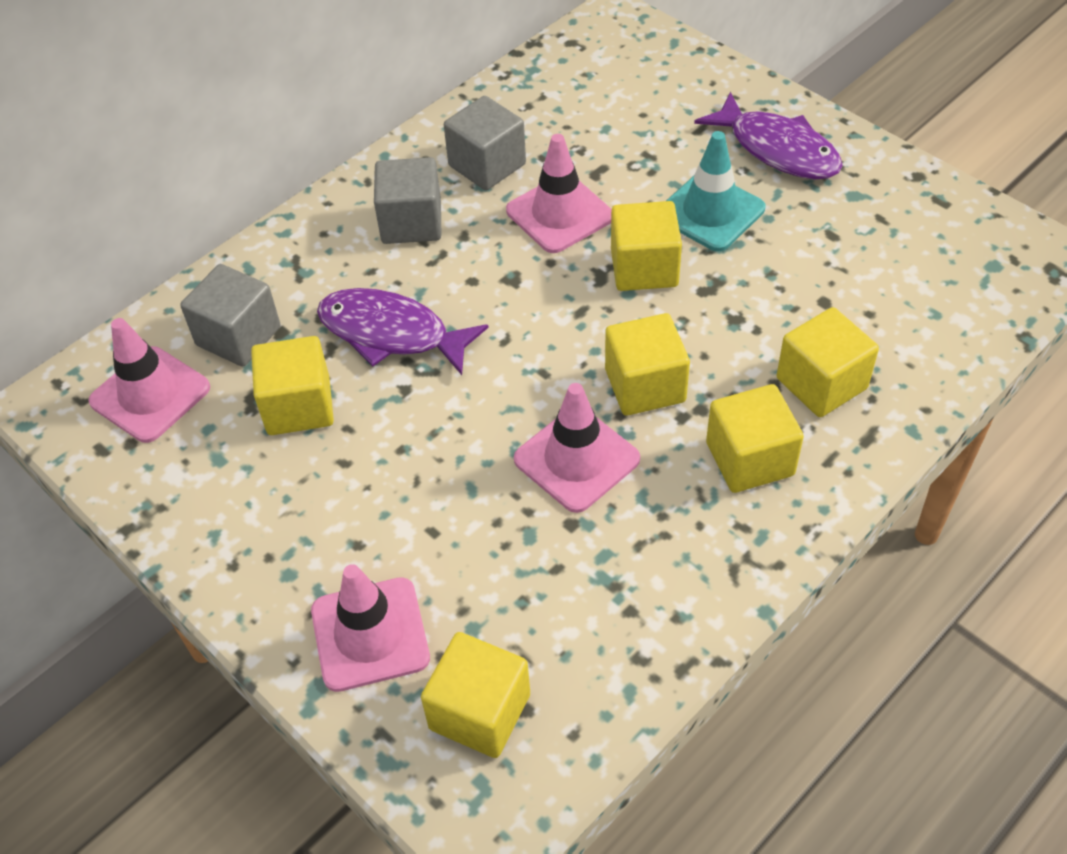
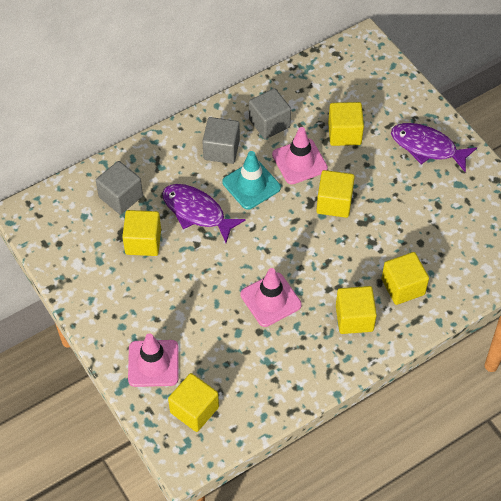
camera: 10 degrees right, 5 degrees up
pink traffic cone [89,318,210,443] -> none
yellow cube [605,313,690,416] -> yellow cube moved to [328,102,364,146]
turquoise traffic cone [666,131,765,251] -> turquoise traffic cone moved to [222,151,281,210]
purple fish [694,92,843,179] -> purple fish turned 150 degrees clockwise [391,123,477,172]

